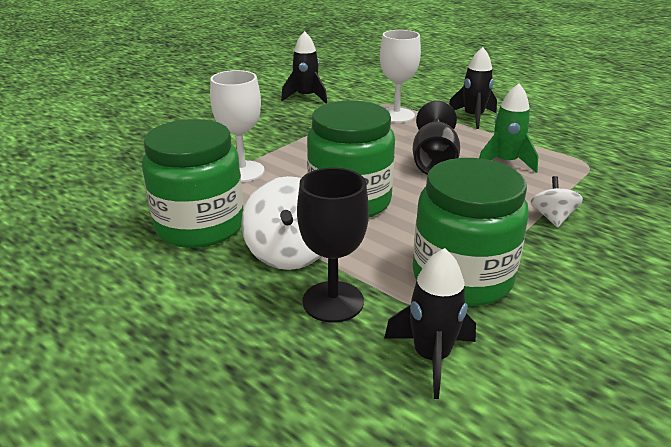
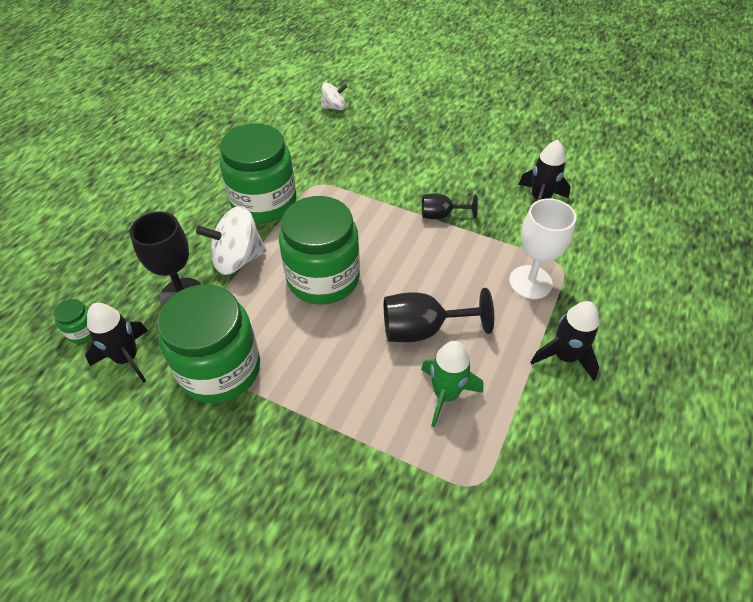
camera: 75 degrees right, 20 degrees up
white goblet [210,70,264,182] -> none
white spinning top [531,176,583,227] -> white spinning top moved to [321,83,347,110]
none -> green jar [53,299,92,343]
none -> black goblet [422,193,478,219]

